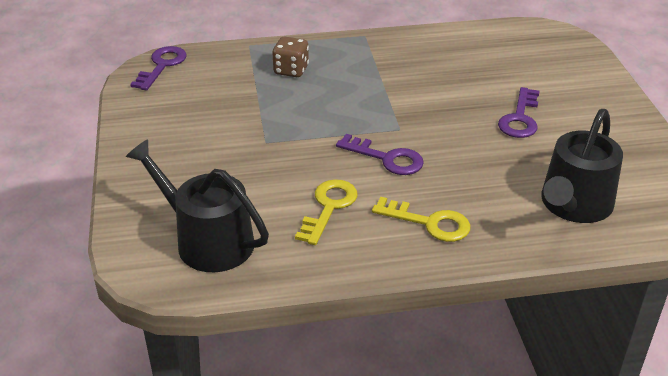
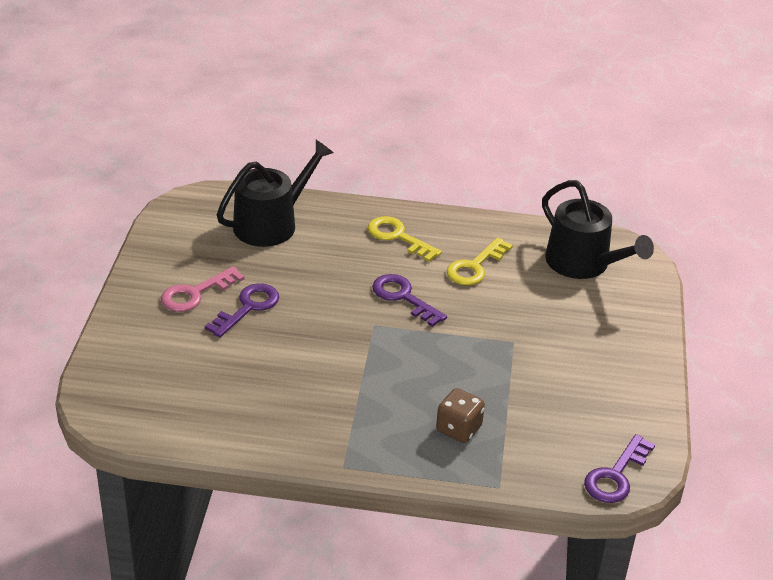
camera: 165 degrees left, 0 degrees up
none -> pink key [161,266,245,312]

